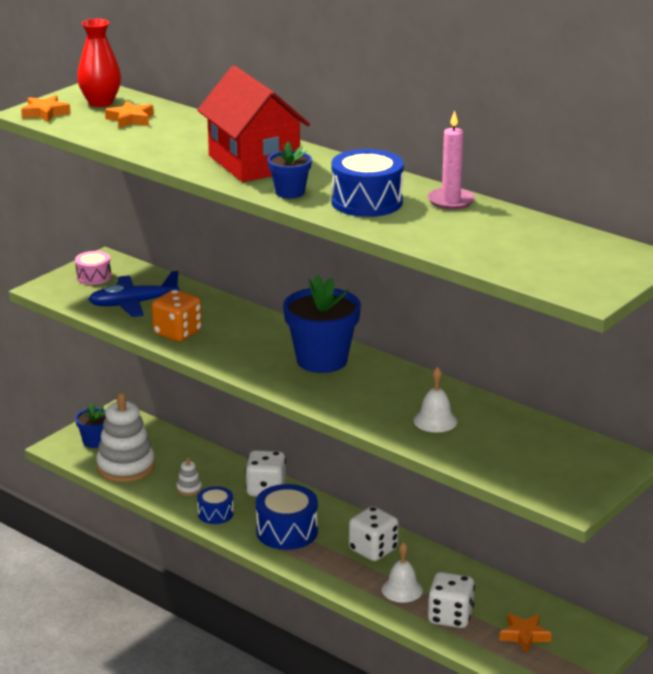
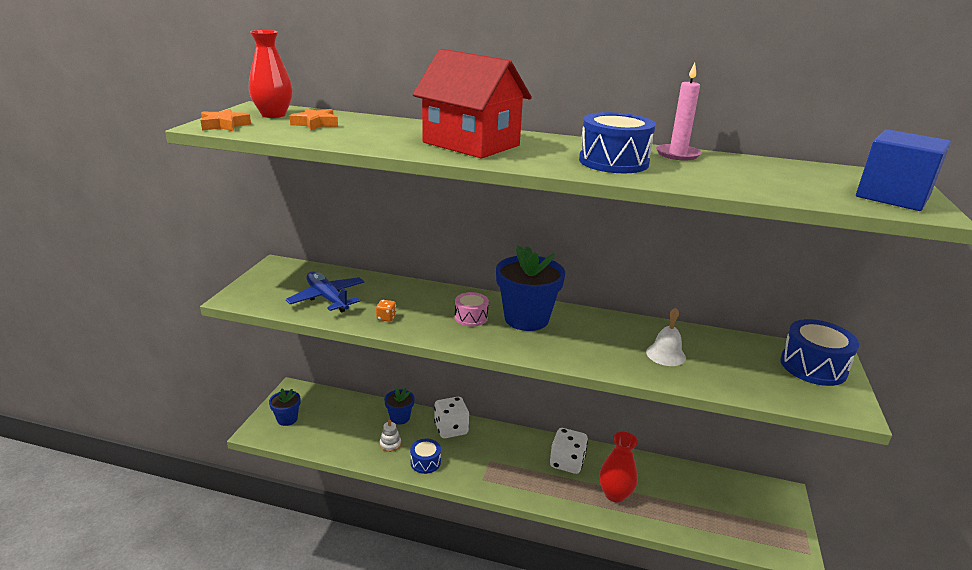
camera: 25 degrees left, 0 degrees up
pink drum [75,251,111,285] -> pink drum moved to [455,292,489,327]
blue plane [88,271,180,317] -> blue plane turned 90 degrees clockwise [286,271,364,313]
white stacking toy [96,393,155,482] -> none
orange dice [151,290,202,342] -> orange dice [376,300,396,322], size x0.47
blue drum [256,484,318,550] -> blue drum moved to [780,319,859,386]
blue flower pot [268,142,312,198] -> blue flower pot moved to [384,388,415,425]
white bell [382,542,423,603] -> red vase [599,432,638,502]
white dice [428,572,475,628] -> none
orange star [499,613,552,653] -> none
none -> blue cube [856,129,951,211]

